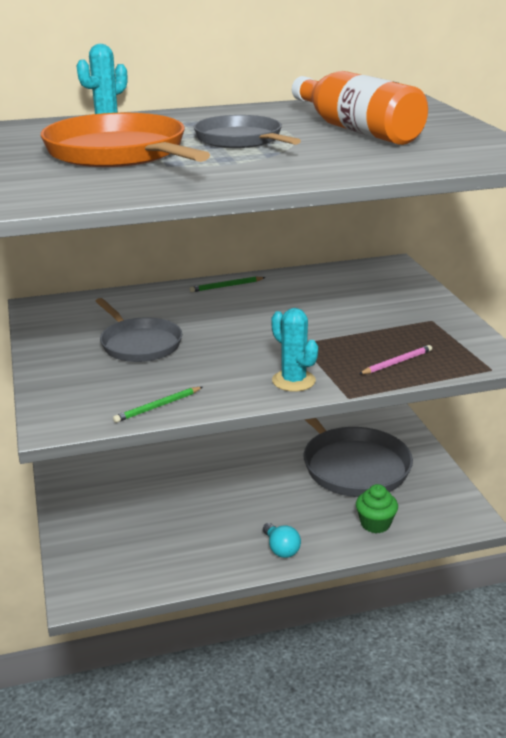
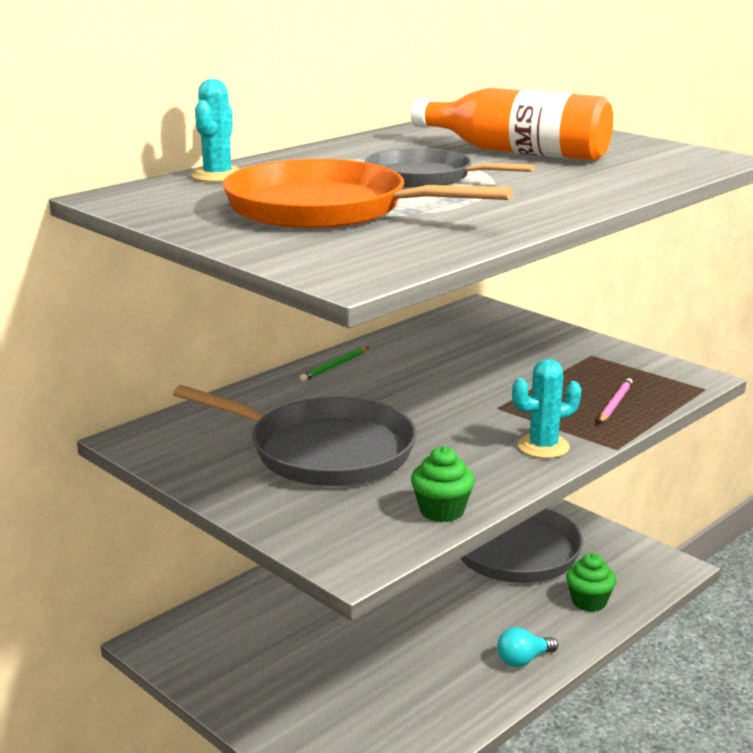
camera: 30 degrees left, 5 degrees down
grey pan [96,298,182,362] -> grey pan [173,385,417,486], size x1.54
green pencil [113,387,203,423] -> green cupcake [411,446,475,522]
turquoise light bulb [263,523,301,558] -> turquoise light bulb turned 120 degrees clockwise [497,627,558,667]
turquoise cactus [271,308,318,392] -> turquoise cactus turned 45 degrees counterclockwise [512,359,581,458]

